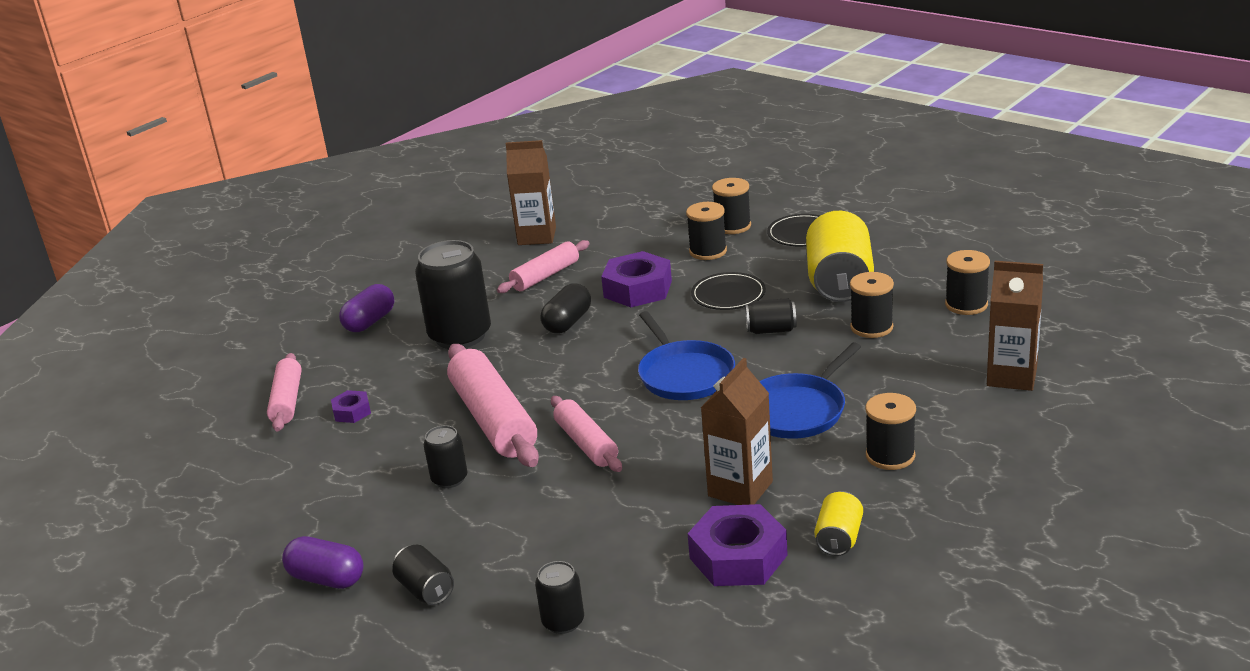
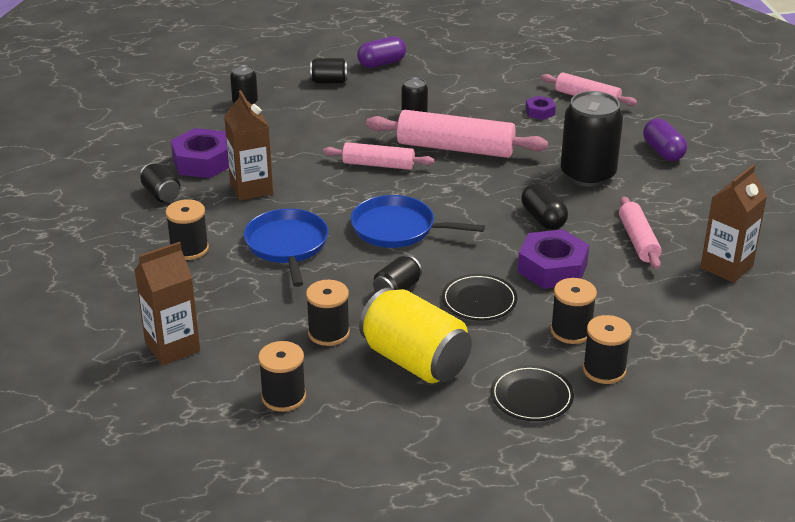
camera: 125 degrees right, 5 degrees up
yellow can [814,491,863,556] -> black can [140,163,180,203]

